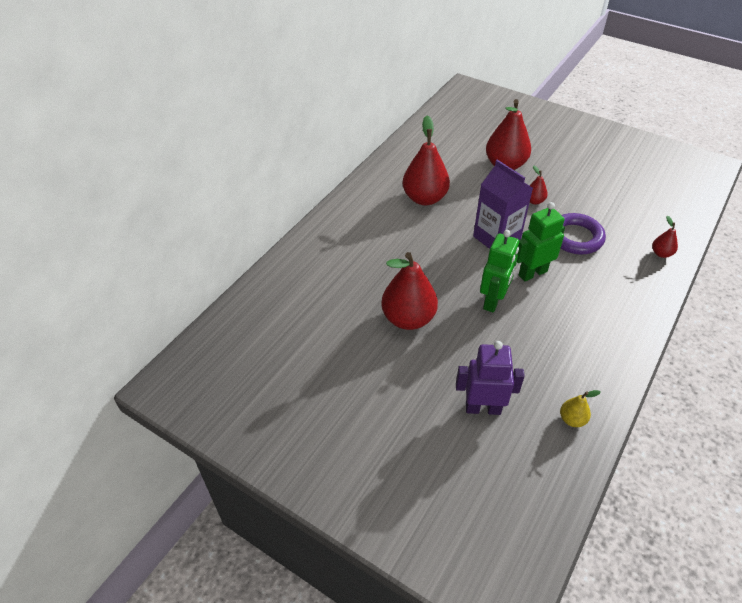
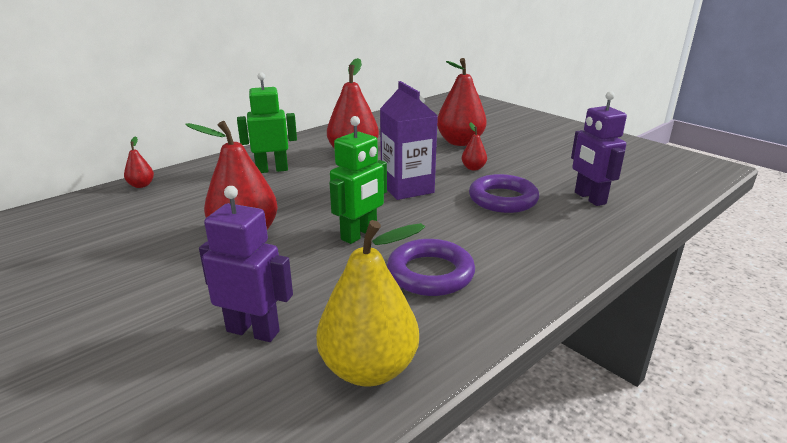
camera: 15 degrees right, 20 degrees down
green robot [517,202,565,281] -> green robot moved to [237,72,297,173]
yellow pear [560,390,601,427] -> yellow pear [316,220,425,386], size x2.15
red pear [652,216,678,258] -> red pear moved to [124,136,154,188]
none -> purple ring [387,239,475,296]
none -> purple robot [571,91,627,206]

